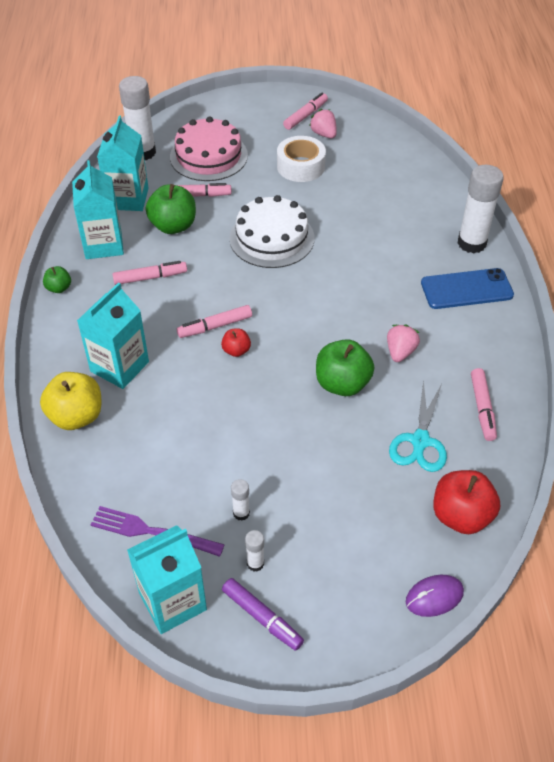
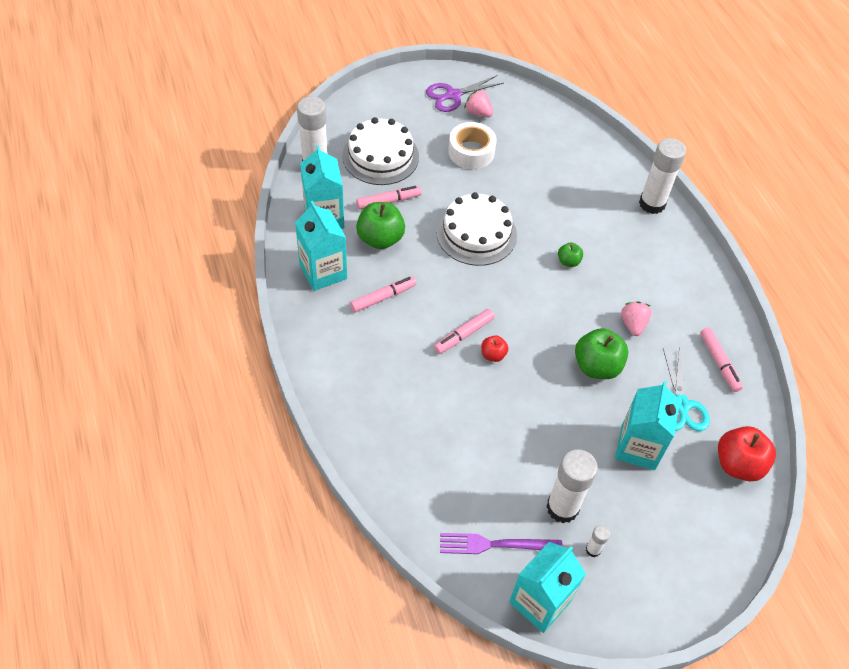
camera: 20 degrees left, 5 degrees up
yellow apple [40,372,102,430] -> none
green apple [43,266,71,293] -> green apple moved to [558,242,583,267]
turquoise carton [77,282,149,389] -> turquoise carton moved to [615,381,680,470]
pink cake [170,116,248,181] -> white cake [342,117,419,185]
purple marker [222,578,304,651] -> none
white glue stick [231,479,250,521] -> white glue stick [546,449,598,523], size x2.18
pink marker [283,93,328,130] -> purple scissors [426,75,504,112]
purple mouse [406,575,464,617] -> none
blue phone [421,268,514,309] -> none

